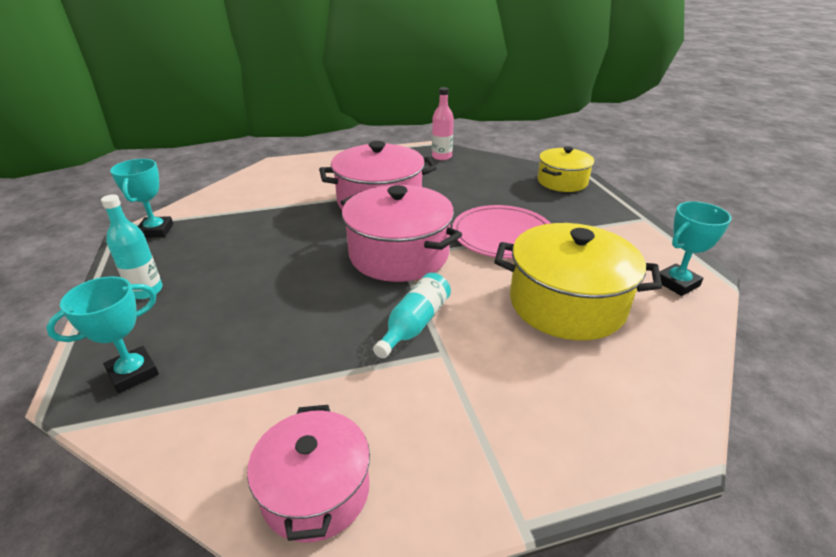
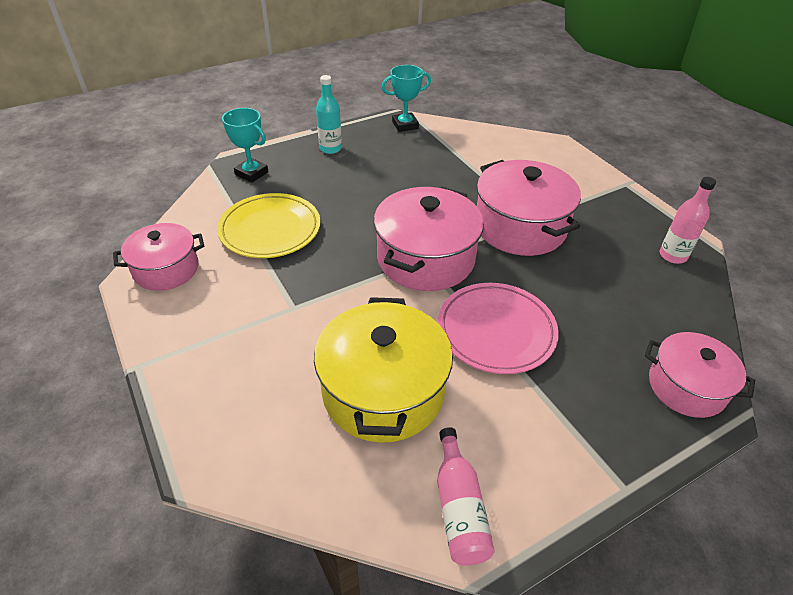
camera: 75 degrees right, 10 degrees up
turquoise bottle [373,273,451,359] -> none
yellow pot [538,146,594,192] -> pink pot [645,332,755,418]
turquoise trophy [660,202,732,296] -> pink bottle [437,427,495,566]
none -> yellow plate [217,193,320,258]

